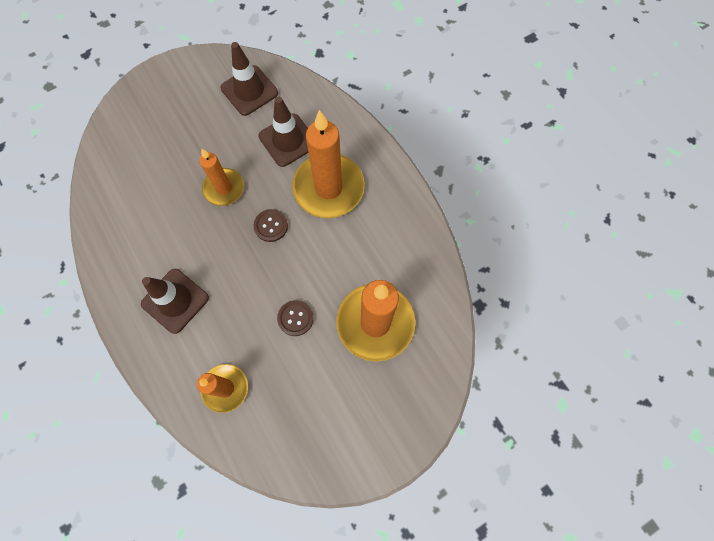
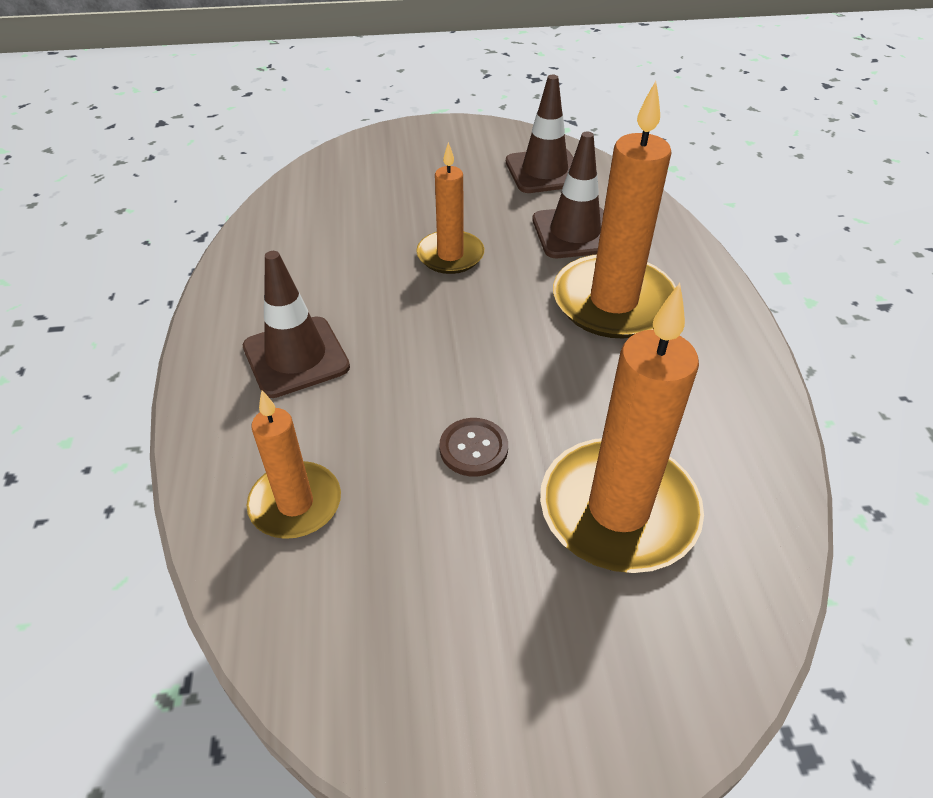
camera: 25 degrees right, 25 degrees down
brown button [253,209,288,242] -> none

